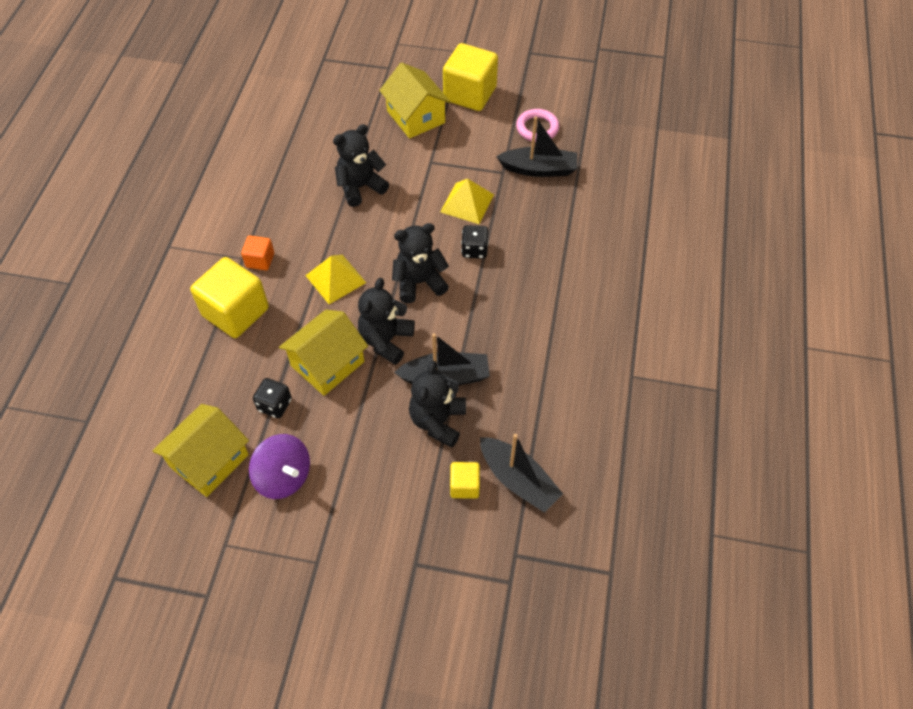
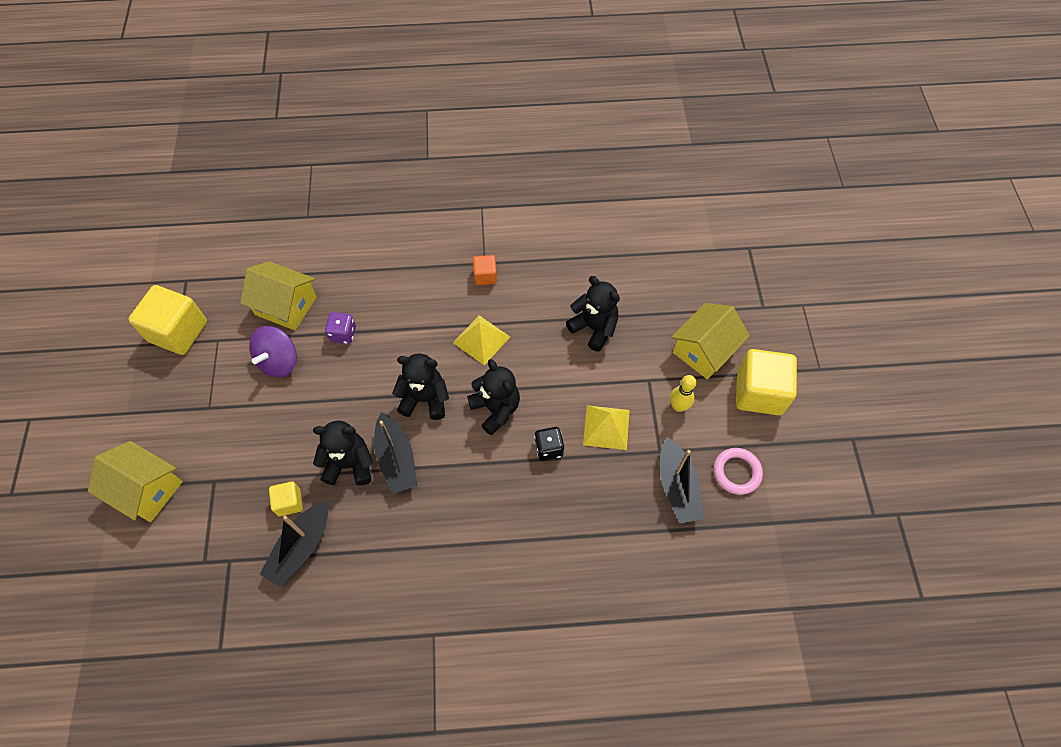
camera: 75 degrees right, 5 degrees up
yellow cube [190,257,269,338] -> yellow cube moved to [128,285,207,355]
black dice [253,378,292,418] -> purple dice [325,312,356,344]
yellow house [279,310,368,396] -> yellow house moved to [88,441,183,522]
none -> yellow bowling pin [670,375,697,412]

